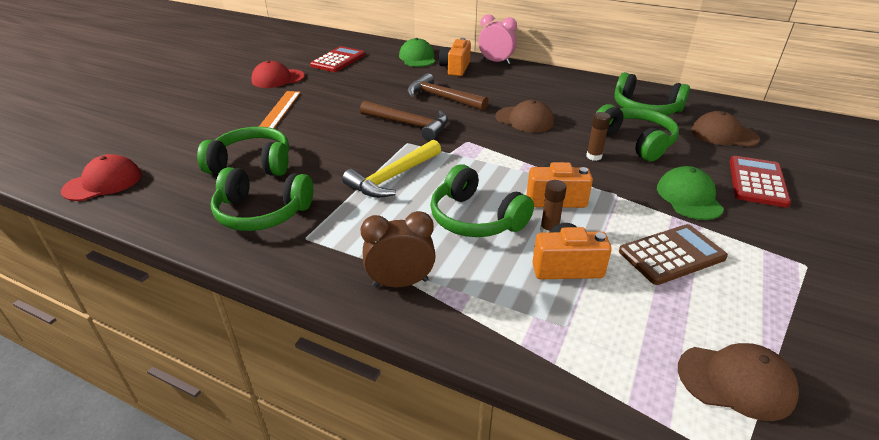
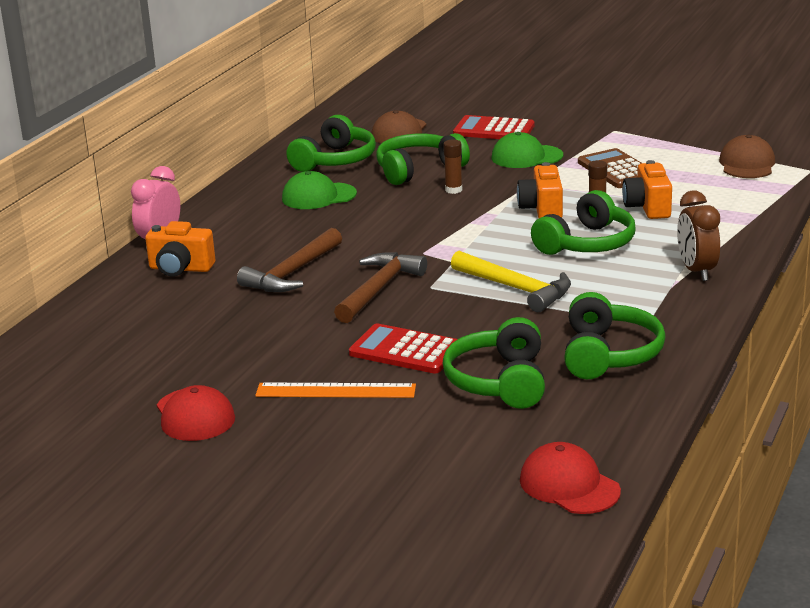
camera: 90 degrees left, 10 degrees down
red calculator [310,46,365,72] -> red calculator moved to [349,323,458,374]
green cap [399,38,435,67] -> green cap moved to [282,171,357,209]
brown cap [495,100,554,133] -> none

